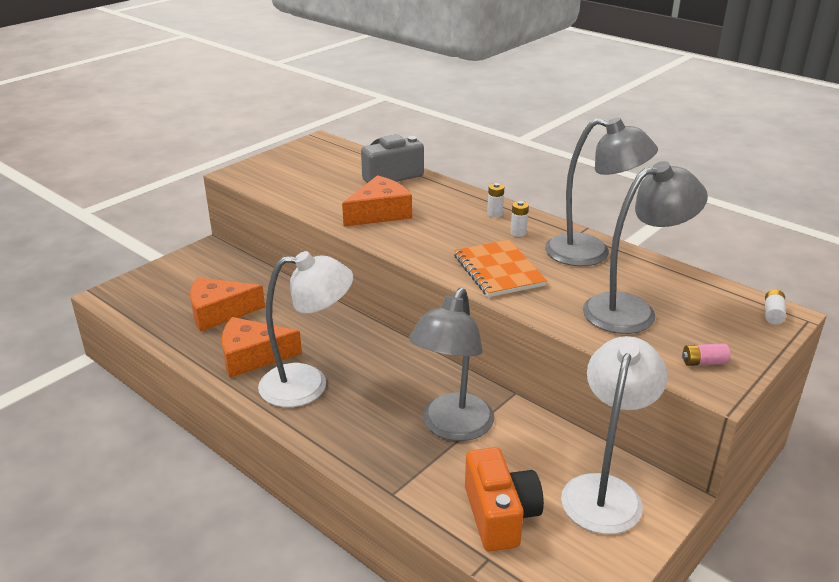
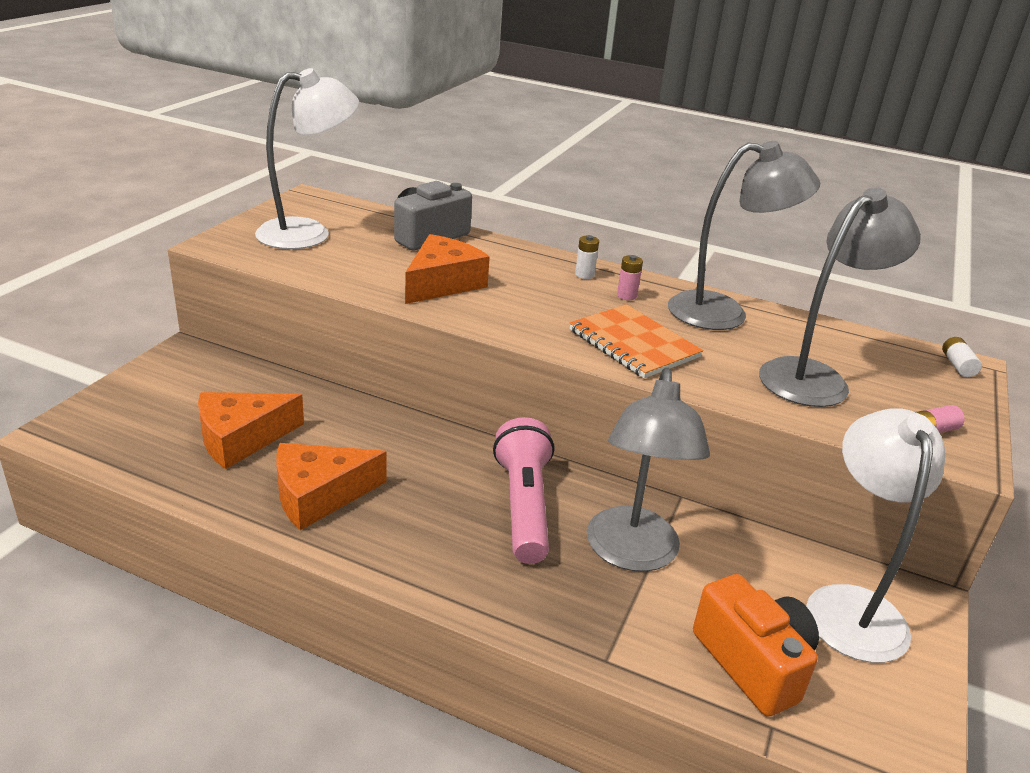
camera: 20 degrees left, 0 degrees up
white lamp [258,251,353,407] -> white lamp moved to [255,68,359,249]
white battery [510,201,529,237] -> pink battery [617,255,643,300]
none -> pink flashlight [493,417,554,564]

